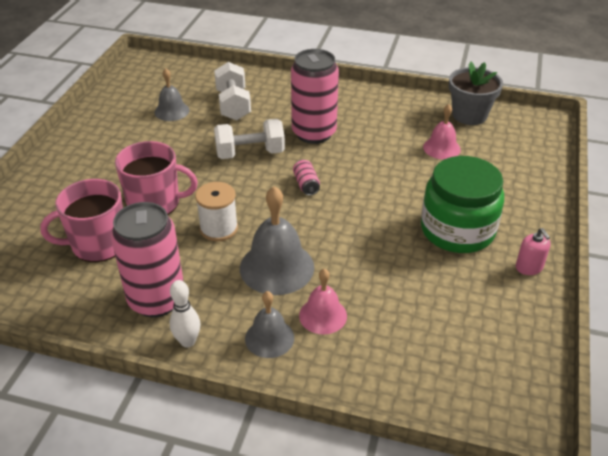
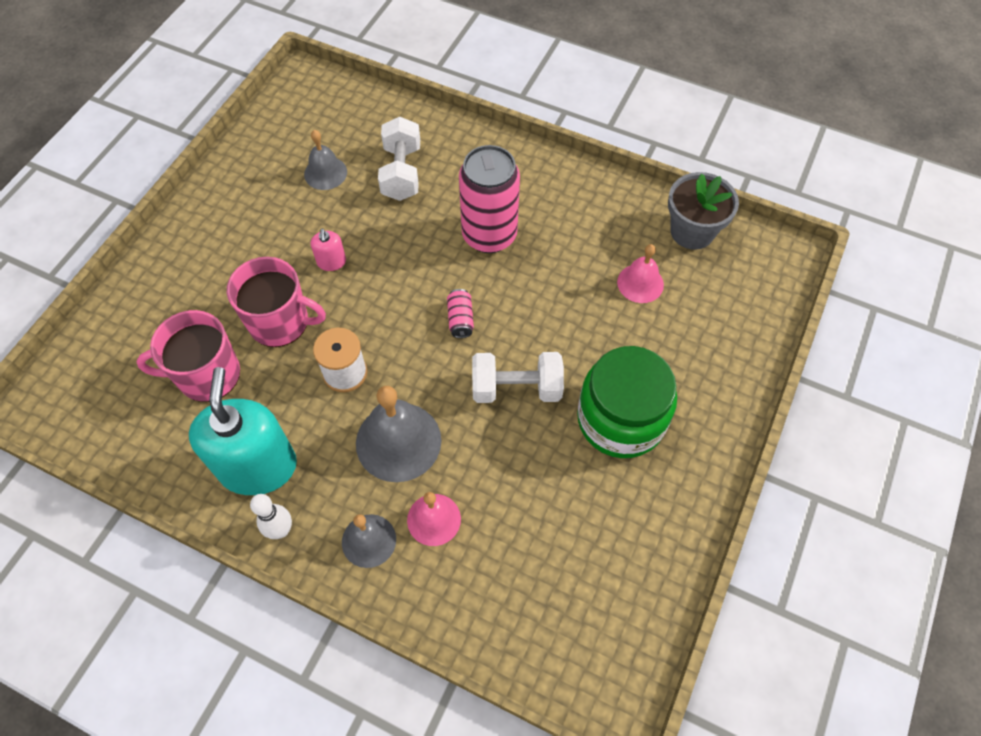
camera: 10 degrees right, 20 degrees up
pink can [111,202,184,317] -> turquoise soap dispenser [189,367,297,495]
white dumbbell [214,119,285,159] -> white dumbbell moved to [472,352,564,403]
pink soap dispenser [516,228,551,275] -> pink soap dispenser moved to [311,229,346,271]

